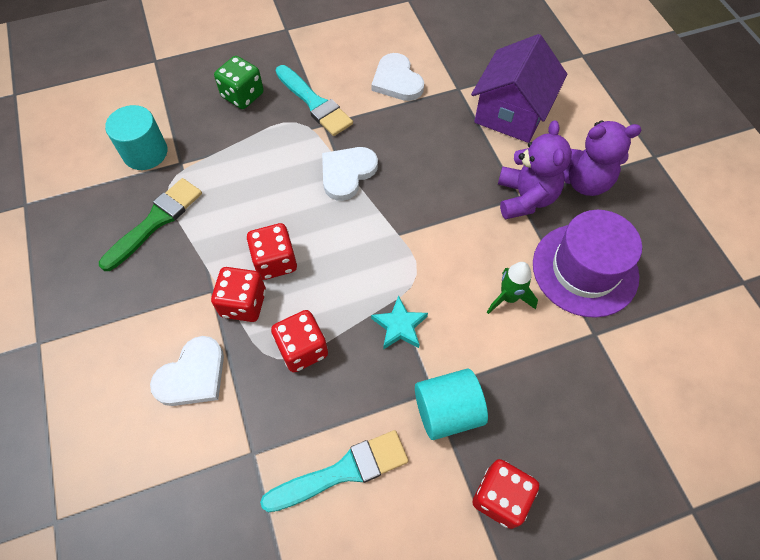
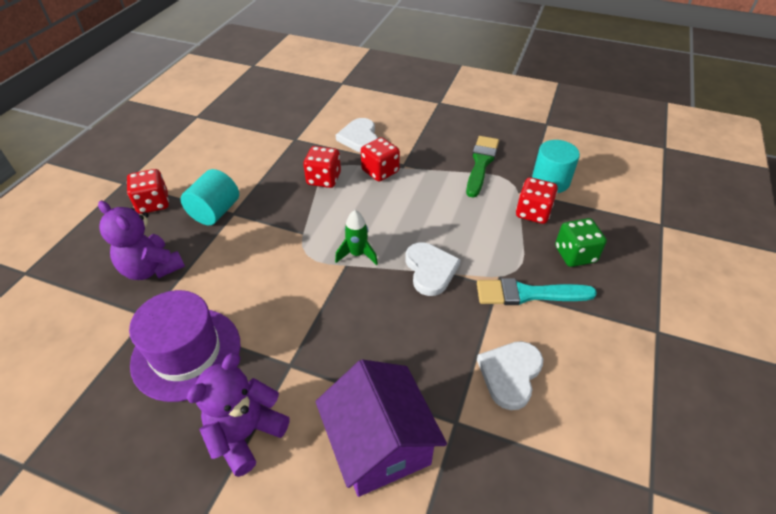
camera: 130 degrees right, 15 degrees down
green brush [99,178,202,271] -> green brush turned 150 degrees counterclockwise [466,136,499,198]
red dice [247,223,297,280] -> red dice moved to [516,177,558,224]
turquoise brush [260,430,408,512] -> none
white heart [371,53,424,101] -> white heart turned 75 degrees counterclockwise [477,341,543,410]
turquoise star [371,295,428,350] -> none
green rocket [487,262,538,314] -> green rocket moved to [335,210,378,265]
purple teddy bear [498,120,572,219] -> purple teddy bear moved to [98,201,185,280]

